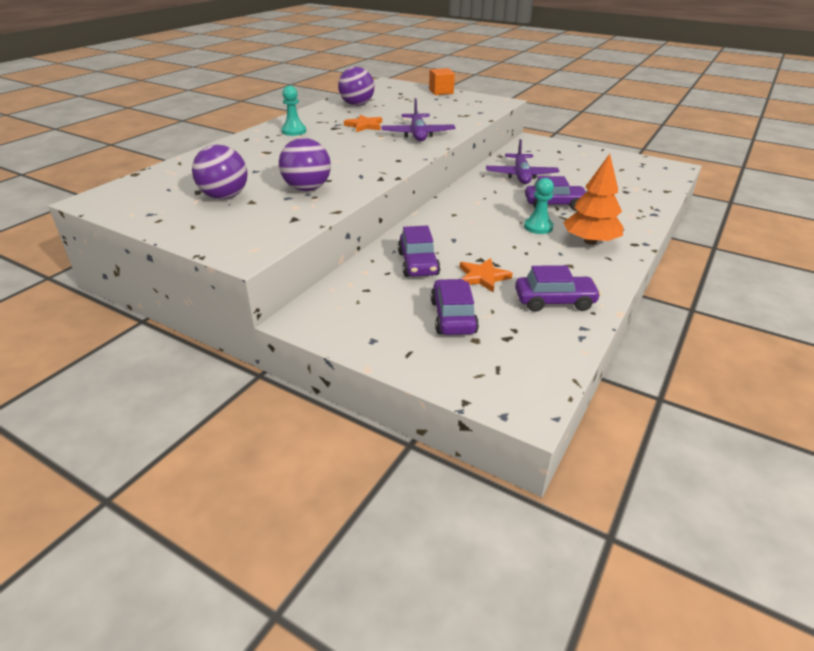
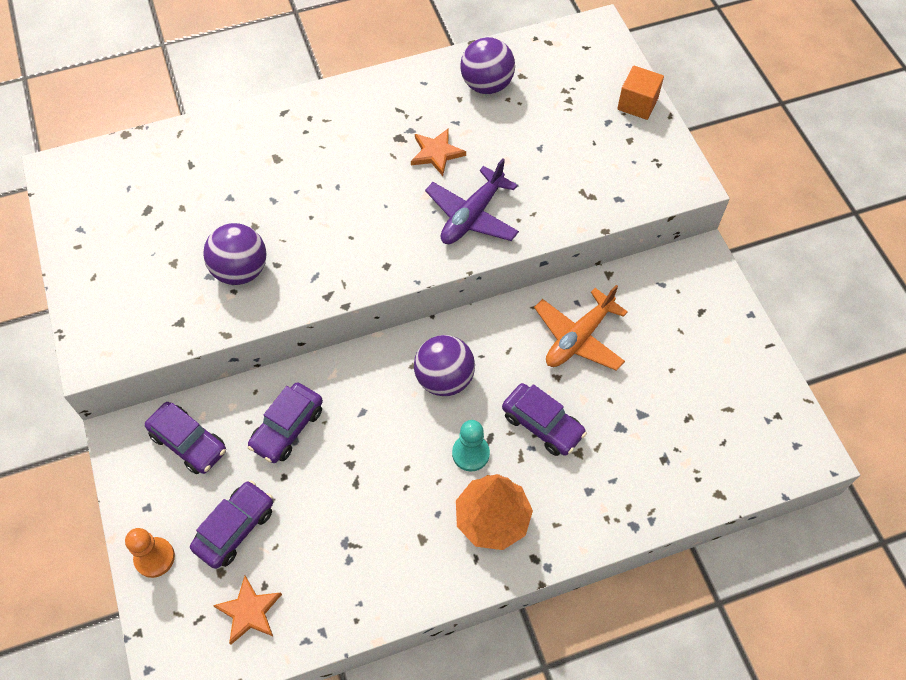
camera: 40 degrees right, 25 degrees up
purple ball [192,145,248,199] -> purple ball moved to [414,335,475,396]
turquoise pawn [281,86,306,136] -> none
orange star [460,258,513,293] -> orange star moved to [213,576,282,645]
purple plane [486,139,559,184] -> orange plane [534,285,628,371]
purple car [515,265,601,312] -> purple car moved to [145,402,226,474]
none -> orange pawn [125,528,175,578]

